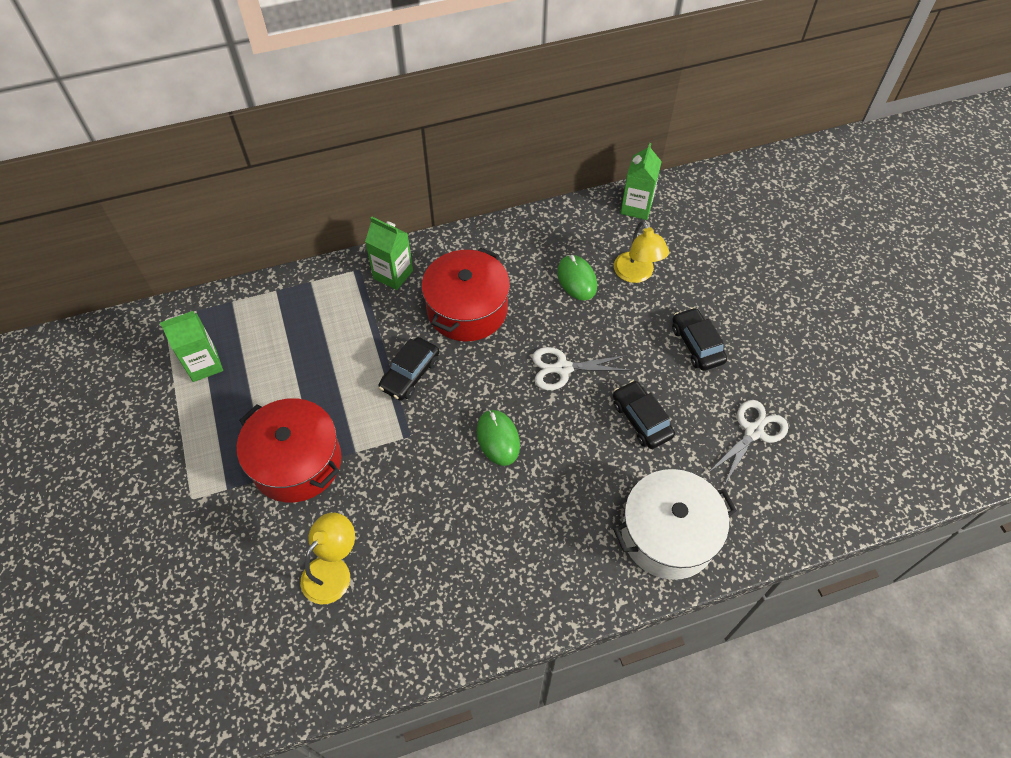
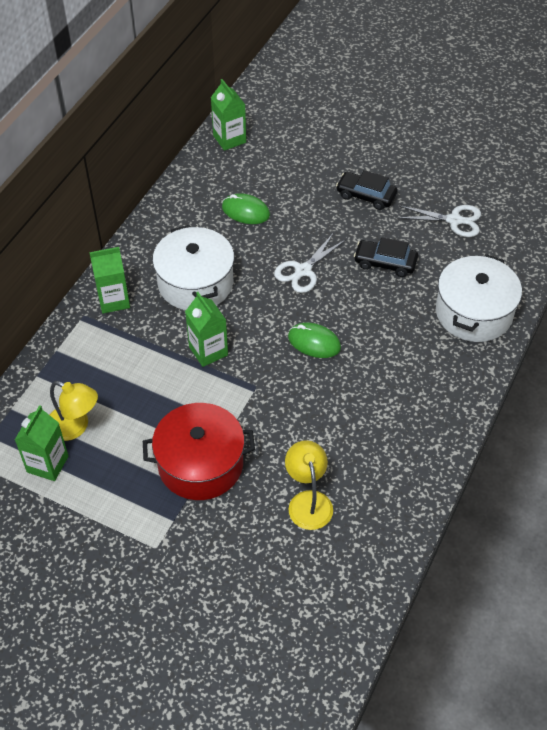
camera: 45 degrees left, 5 degrees down
black car [379,337,440,401] -> green carton [185,292,228,367]
red pot [422,248,510,341] -> white pot [153,225,234,310]
yellow lamp [614,221,669,283] -> yellow lamp moved to [49,381,98,441]
white scissors [708,400,789,484] -> white scissors turned 105 degrees clockwise [397,205,481,237]

